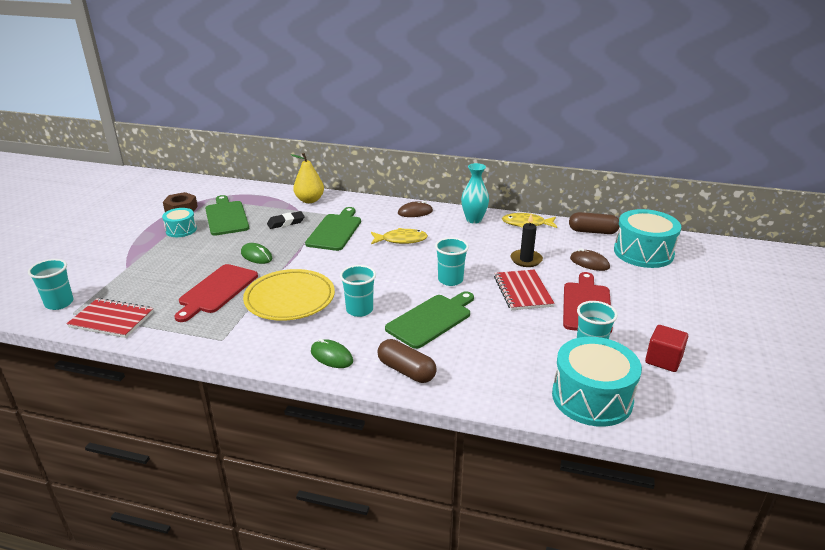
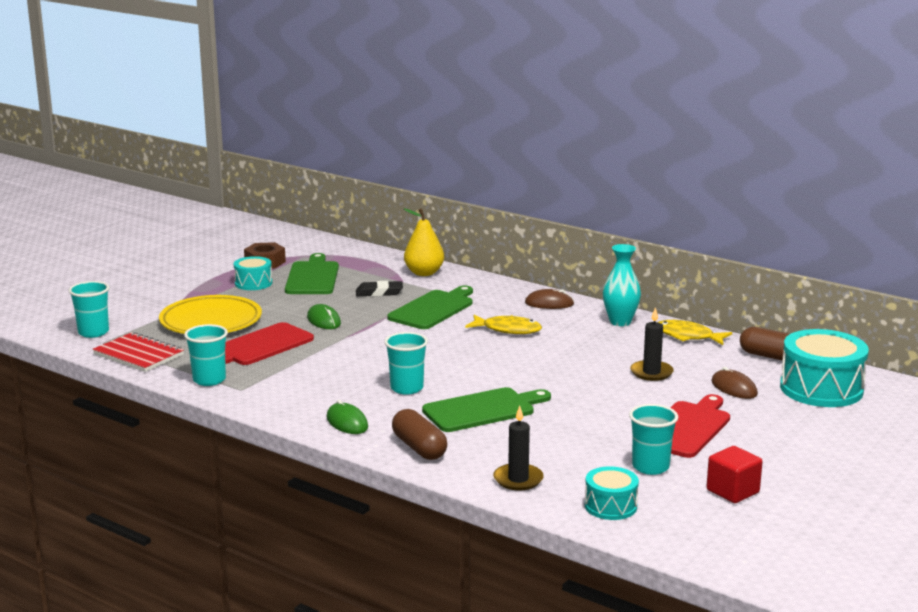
camera: 20 degrees right, 10 degrees down
yellow plate [243,269,335,321] -> yellow plate moved to [159,295,262,334]
turquoise cup [435,237,469,286] -> turquoise cup moved to [184,324,228,386]
red notebook [494,270,555,310] -> none
turquoise drum [552,337,642,427] -> turquoise drum [585,466,639,520], size x0.55
none -> black candle [493,406,544,491]

